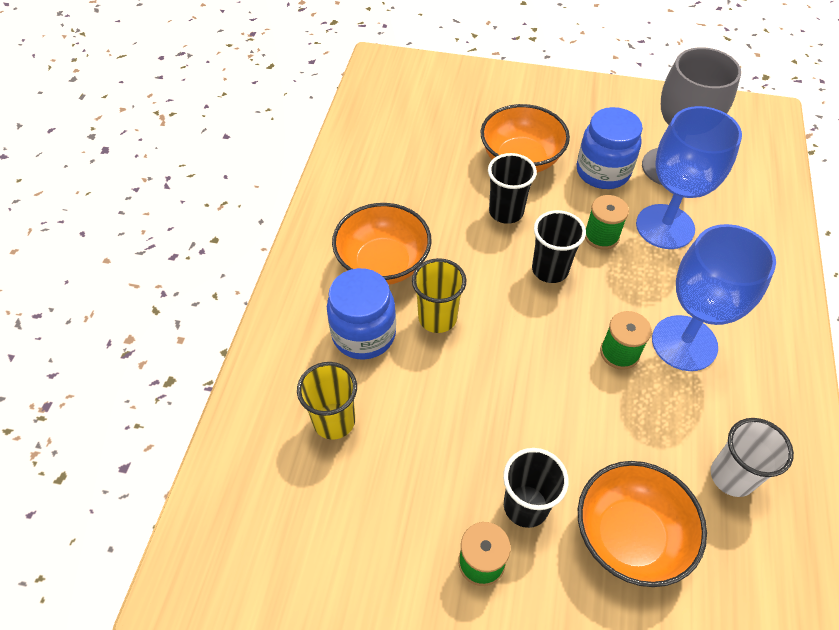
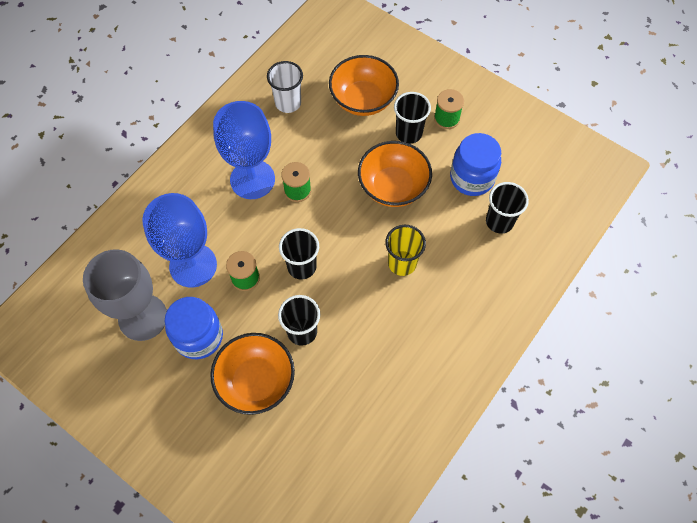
camera: 155 degrees left, 10 degrees up
yellow cup [297,362,357,440] -> black cup [486,182,529,234]
blue jar [327,268,396,360] -> blue jar moved to [450,133,501,196]
orange bowl [332,203,432,285] -> orange bowl moved to [358,141,432,207]

